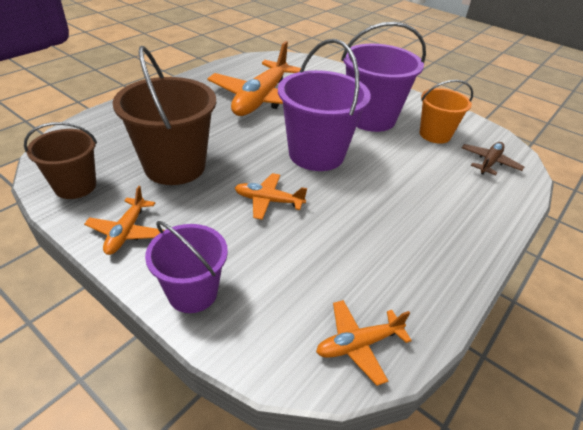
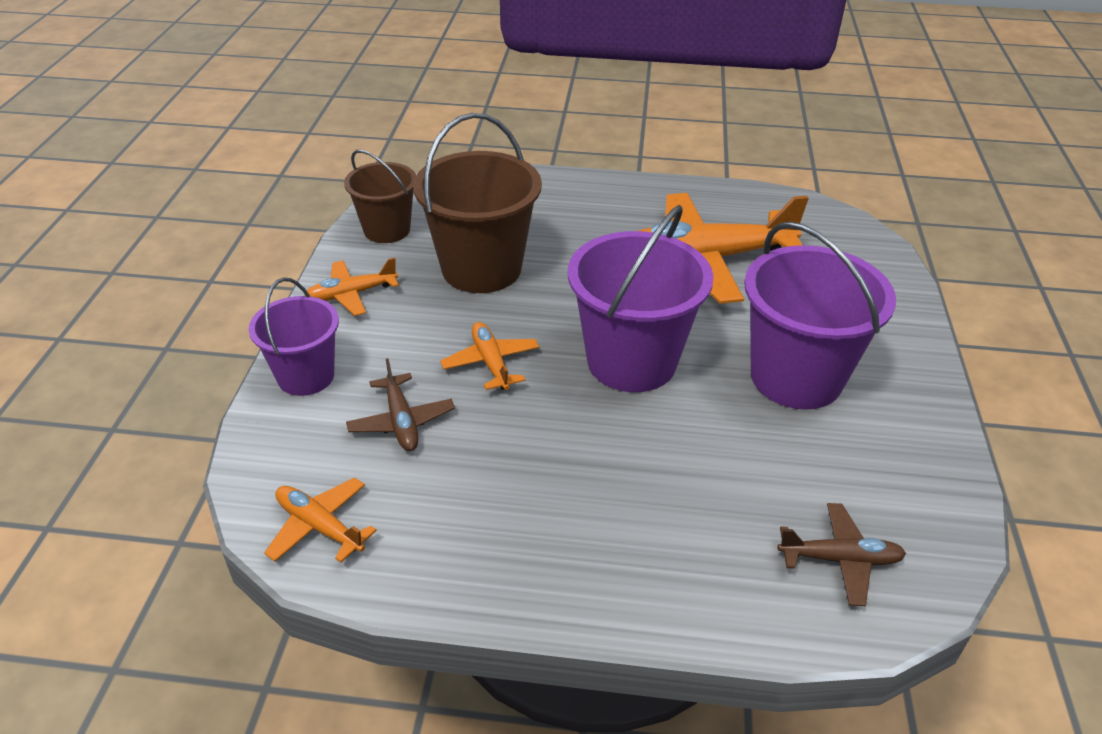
camera: 60 degrees right, 0 degrees up
orange bucket [420,80,473,144] -> none
none -> brown plane [346,358,455,451]

